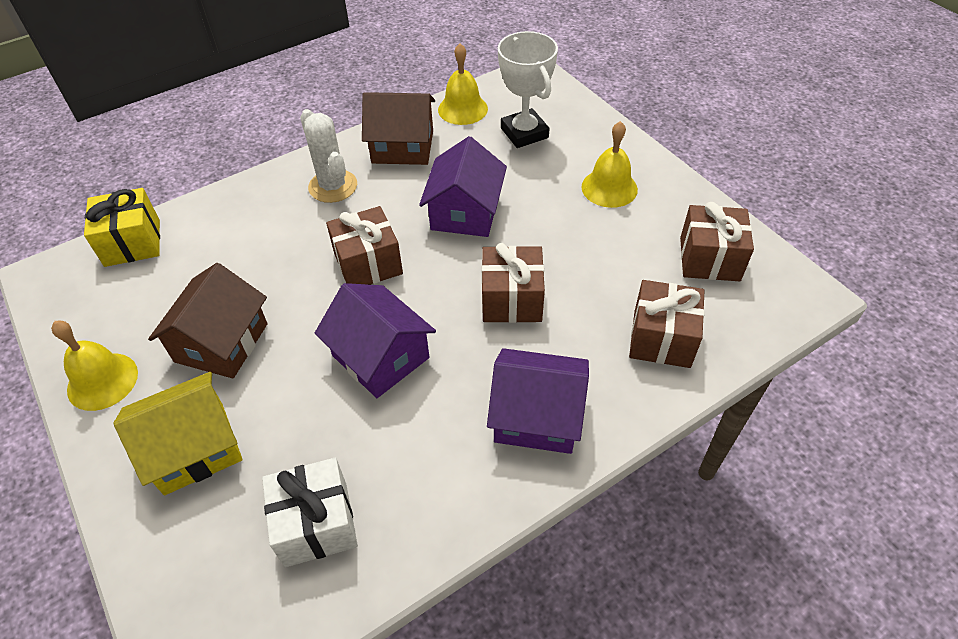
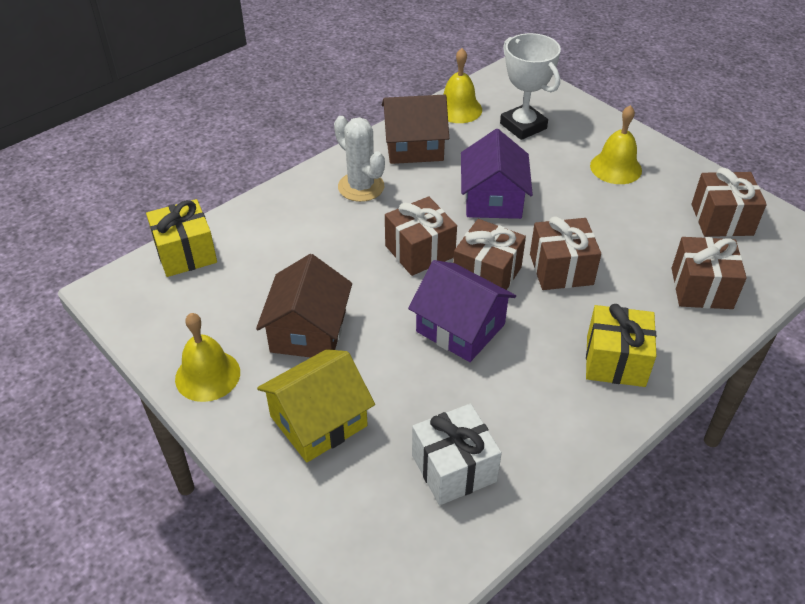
camera: 10 degrees left, 5 degrees down
purple house [487,348,589,454] -> yellow gift [586,304,656,387]
none -> brown gift [453,219,526,290]

